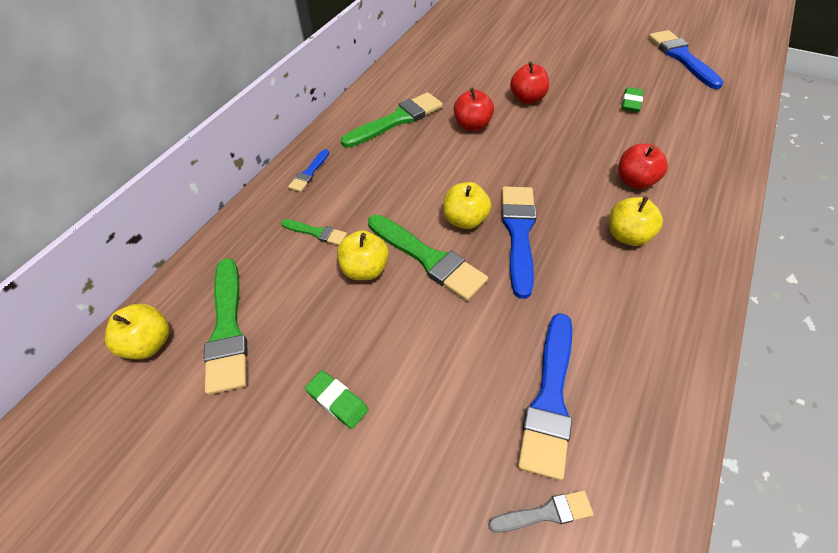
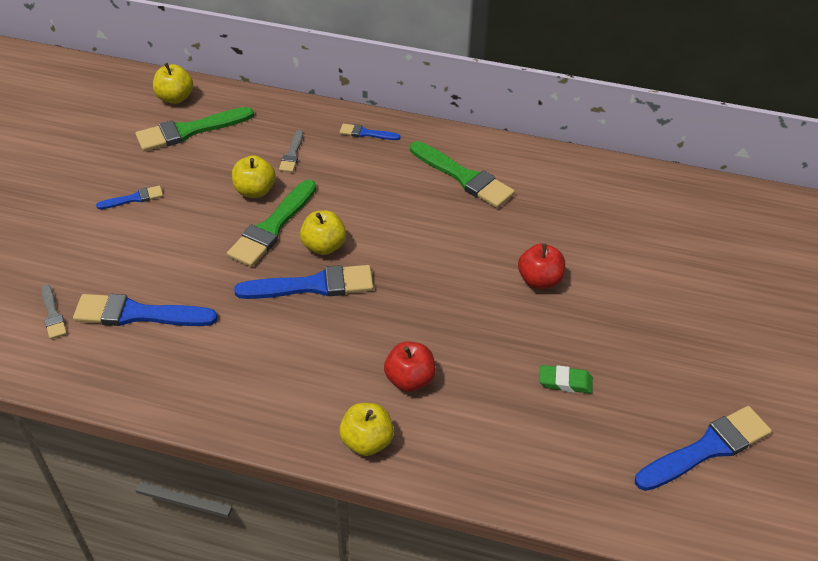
camera: 75 degrees right, 5 degrees down
green brush [281,219,347,245] -> grey brush [279,130,303,172]
green eraser [305,370,369,429] -> blue brush [96,186,163,209]
red apple [454,88,494,131] -> none
yellow apple [609,196,663,246] -> yellow apple moved to [339,403,394,456]

